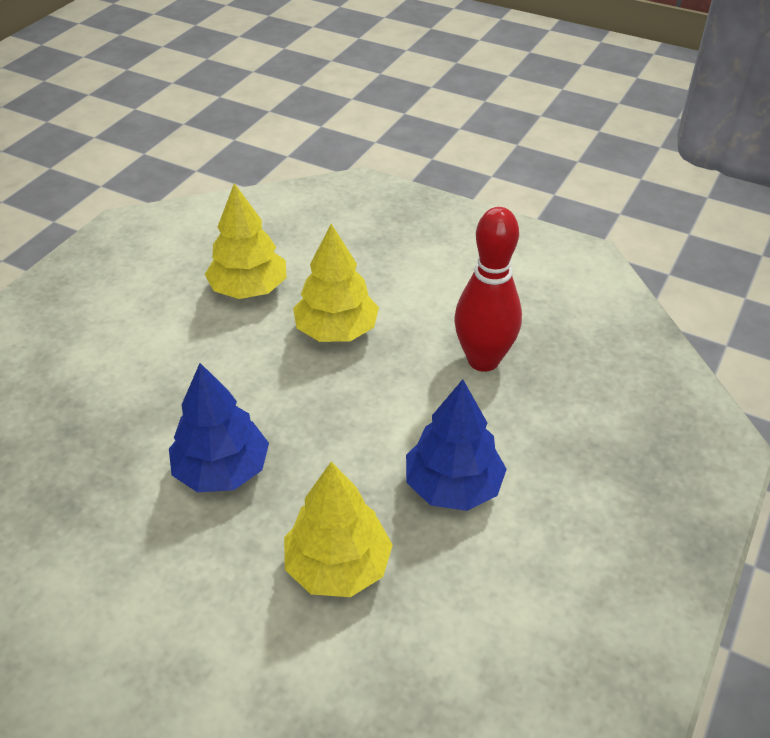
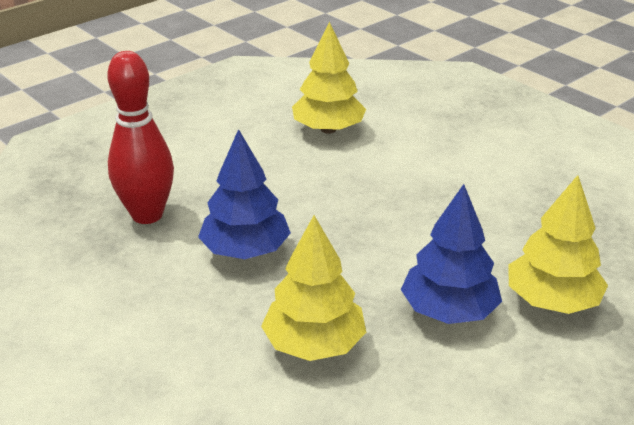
camera: 20 degrees right, 10 degrees down
yellow tree [293,224,379,342] -> yellow tree moved to [508,175,608,314]
red bowling pin [455,207,522,372] -> red bowling pin moved to [107,51,174,224]

